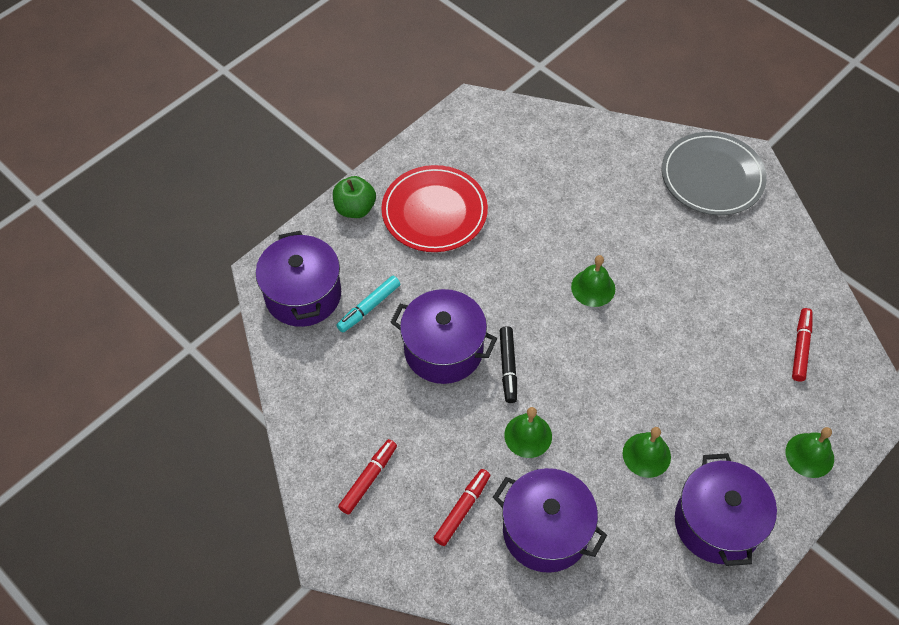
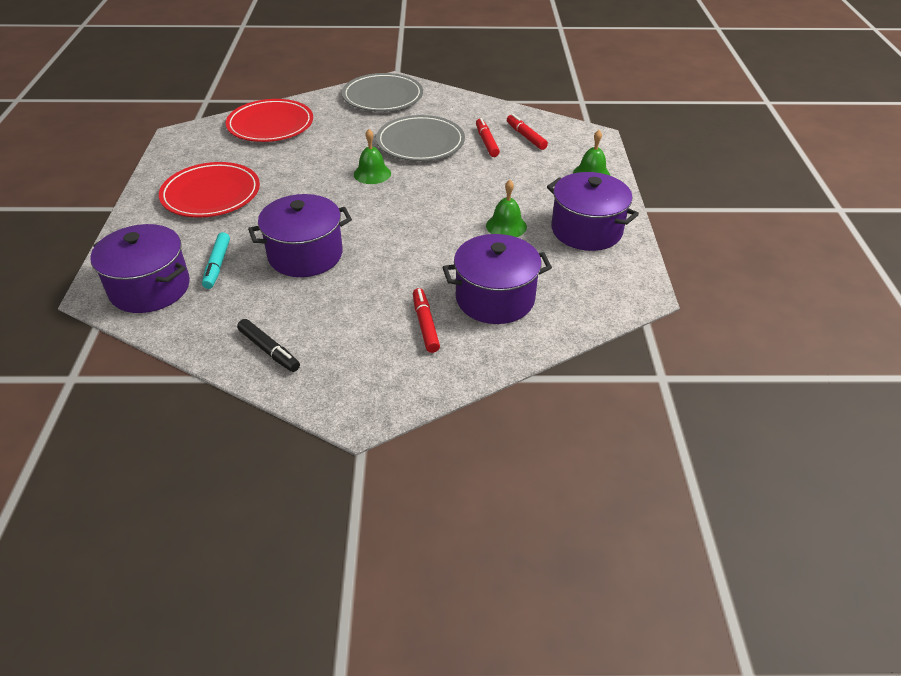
camera: 45 degrees left, 15 degrees down
green apple [333,176,376,218] -> none
red marker [338,439,397,515] -> red marker moved to [476,118,500,157]
black marker [500,326,517,403] -> black marker moved to [237,319,300,372]
green bell [504,407,552,458] -> none
none -> red plate [226,99,313,142]
none -> grey plate [376,115,465,161]

